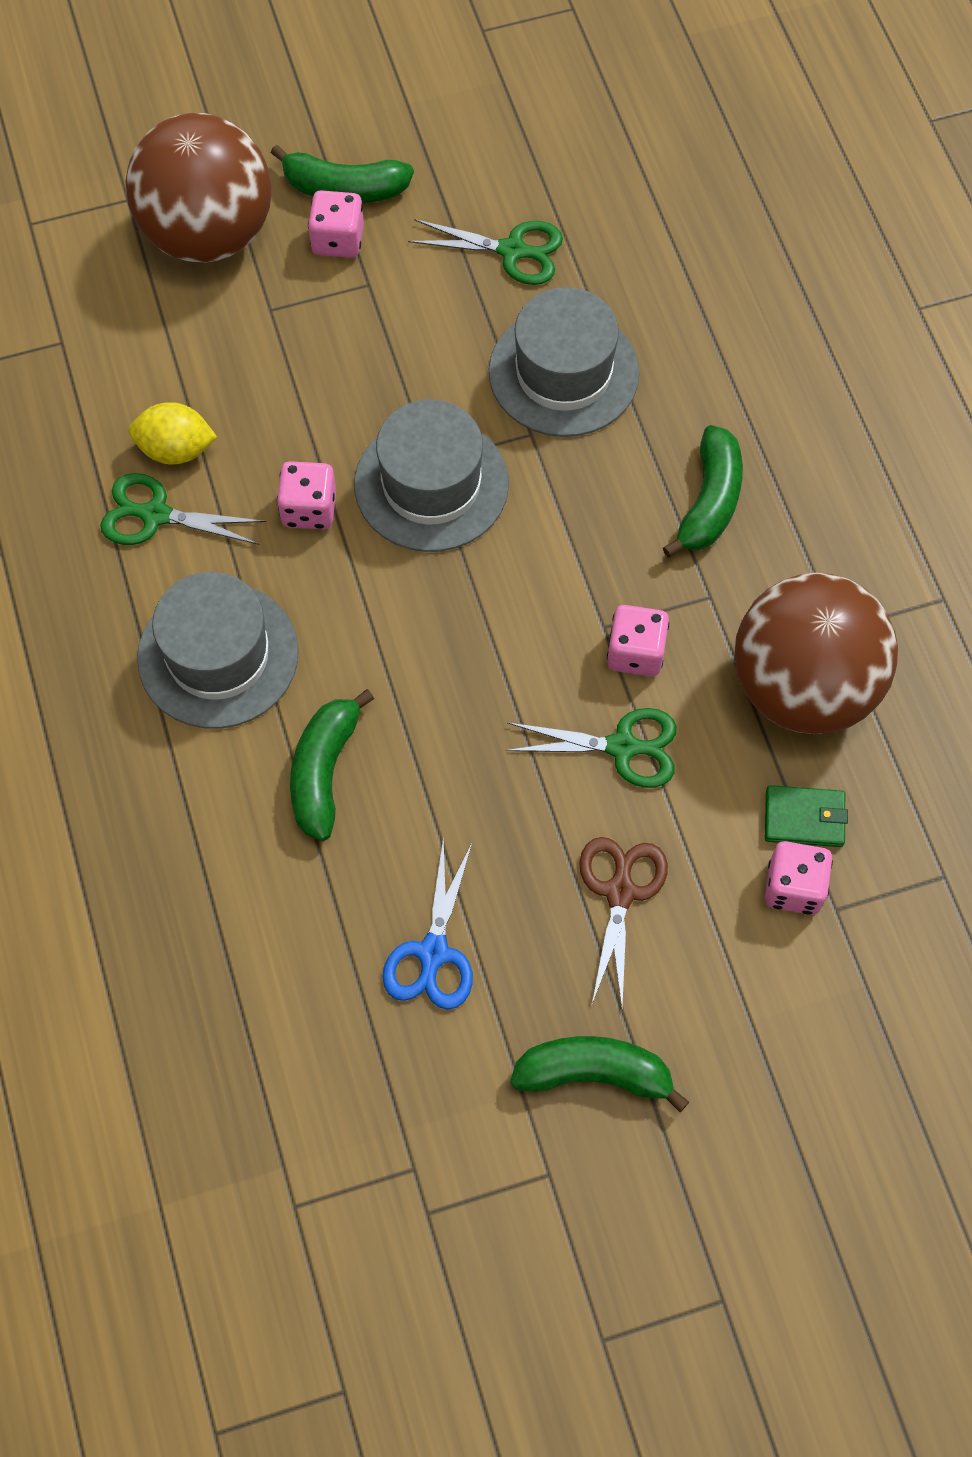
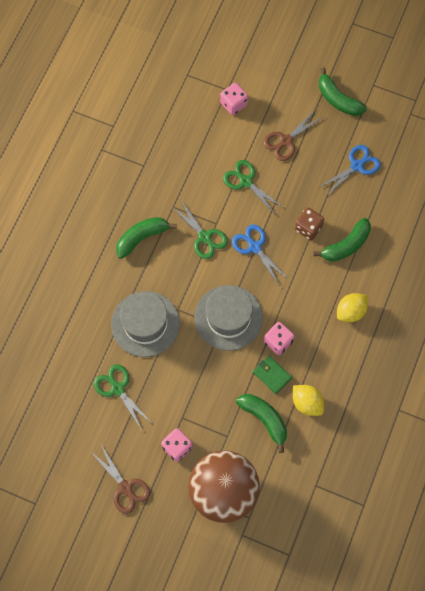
camera: 140 degrees left, 5 degrees up
green scissors [100,473,267,545] -> green scissors moved to [171,199,228,259]
grey hat [137,572,299,729] -> yellow lemon [337,293,368,322]
green banana [271,145,414,203] -> green banana moved to [236,394,287,453]
pink dice [607,605,669,676] -> none
brown ball [735,573,898,734] -> none
green wallet [765,785,848,847] -> green wallet moved to [253,356,292,394]
none -> brown scissors [90,445,150,514]
none -> blue scissors [232,224,289,285]
none -> brown dice [295,208,324,240]

